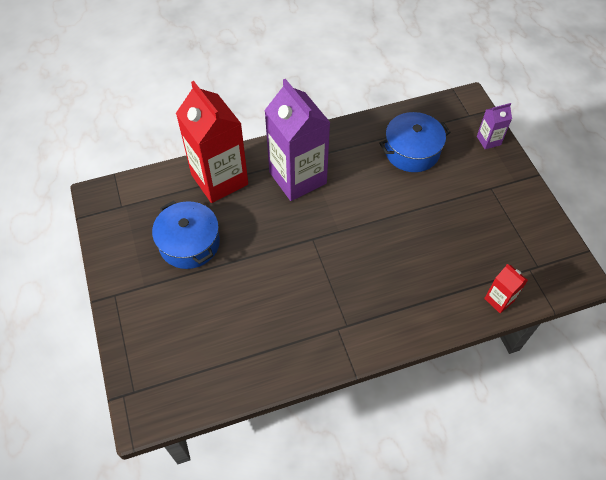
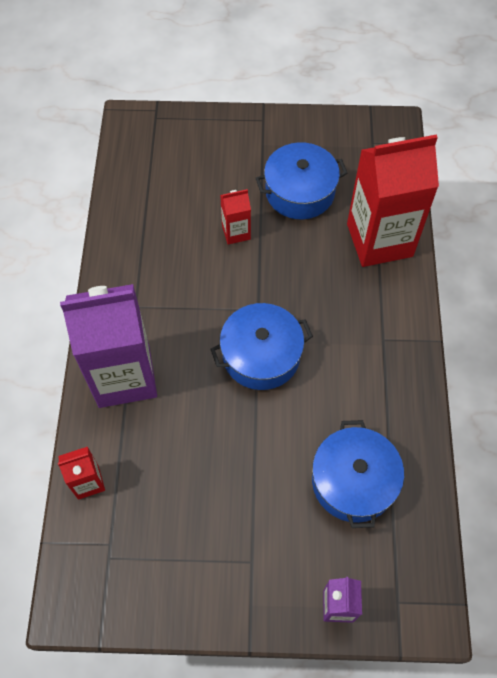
camera: 110 degrees right, 5 degrees up
purple carton [264,79,330,201] -> purple carton moved to [60,284,157,408]
none -> blue pot [210,303,313,390]
none -> red carton [220,189,251,245]

